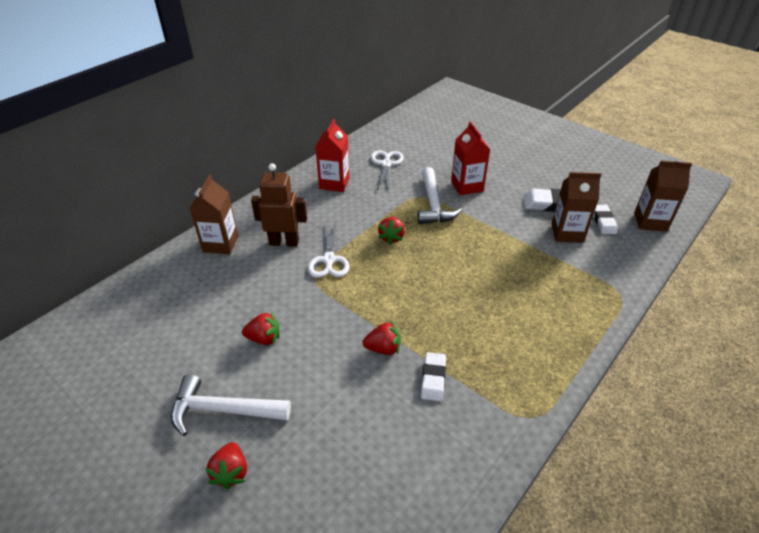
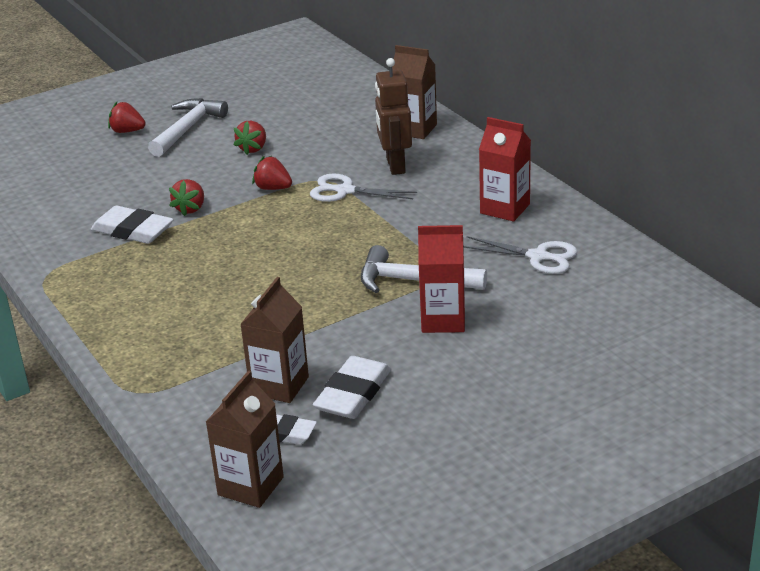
camera: 110 degrees right, 10 degrees down
brown robot [251,163,307,247] -> brown robot turned 150 degrees clockwise [375,58,412,175]
red strawberry [378,217,405,245] -> red strawberry moved to [252,156,292,190]
white eraser [421,352,446,401] -> white eraser [91,206,174,244], size x1.53

